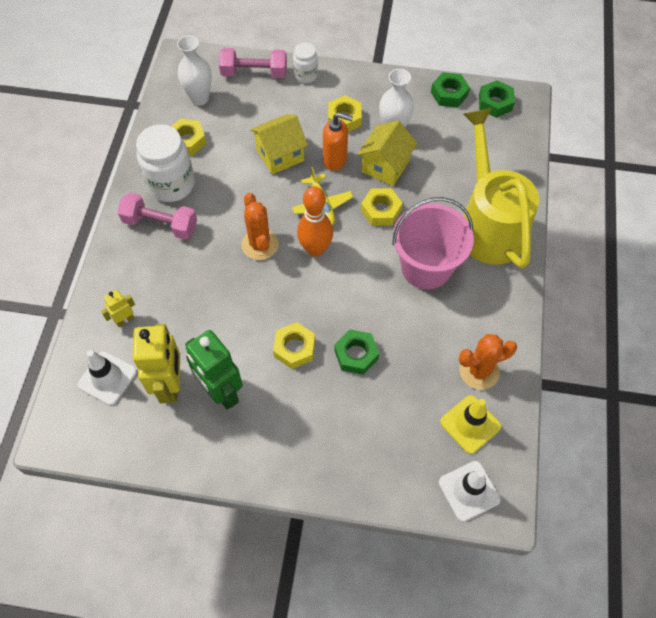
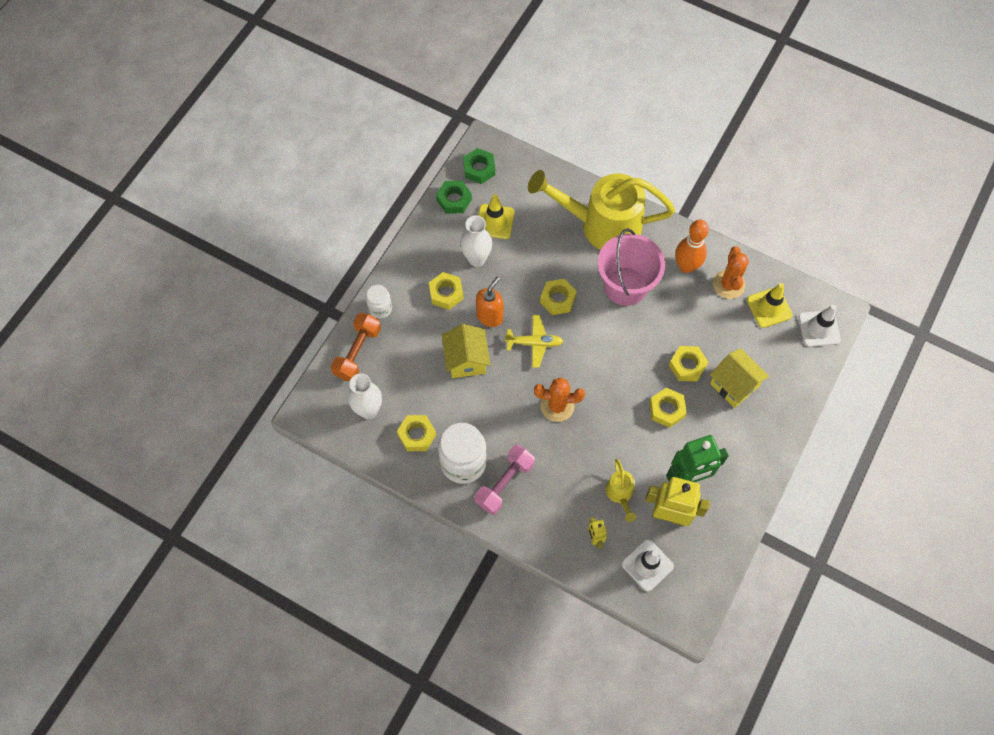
camera: 70 degrees left, 5 degrees up
pink dumbbell [219,48,287,78] -> orange dumbbell [331,313,381,381]
orange bowling pin [297,186,333,257] -> orange bowling pin moved to [675,220,709,273]
green nut [334,329,379,375] -> yellow nut [669,346,708,381]
yellow house [357,120,418,186] -> yellow house moved to [710,348,770,408]
none -> yellow traffic cone [478,194,515,239]
none -> yellow watering can [606,459,636,522]

